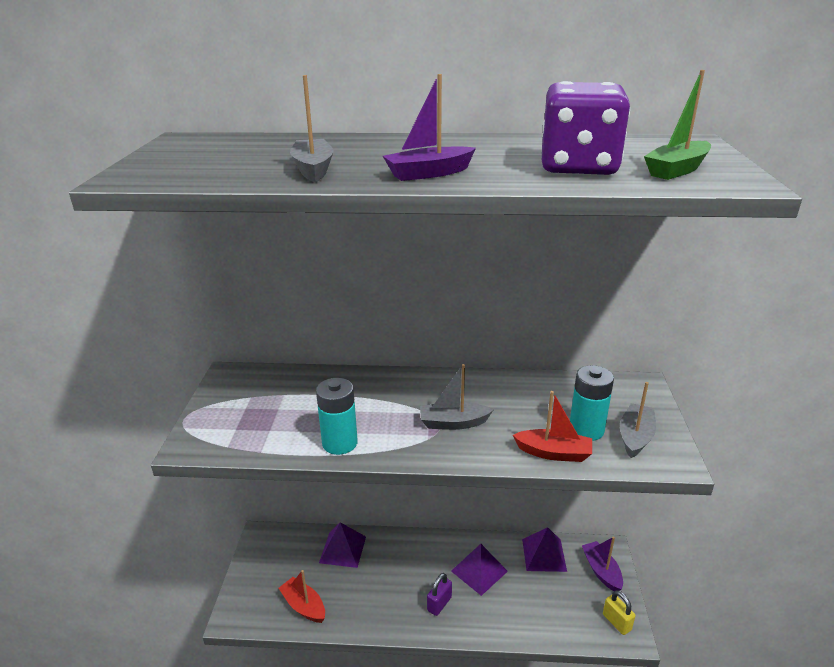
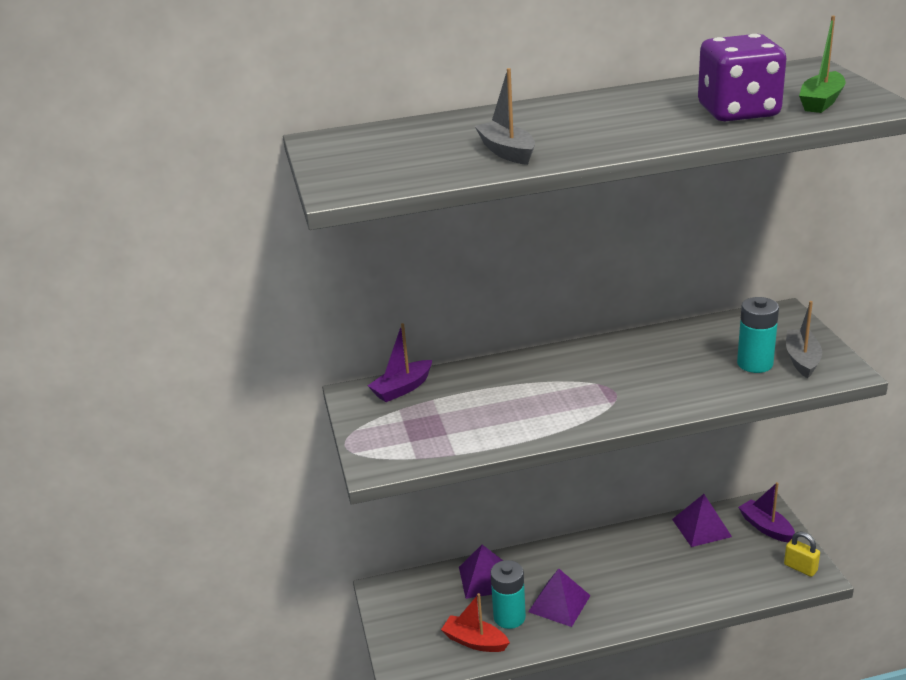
camera: 15 degrees left, 0 degrees up
turquoise battery [316,378,358,455] -> turquoise battery moved to [490,560,526,629]
purple boat [383,74,476,181] -> purple boat moved to [367,323,432,402]
grey boat [420,364,493,430] -> none
purple padlock [427,573,452,616] -> none
purple pyramid [451,544,508,596] -> purple pyramid moved to [528,569,591,627]
red boat [513,391,592,462] -> none

